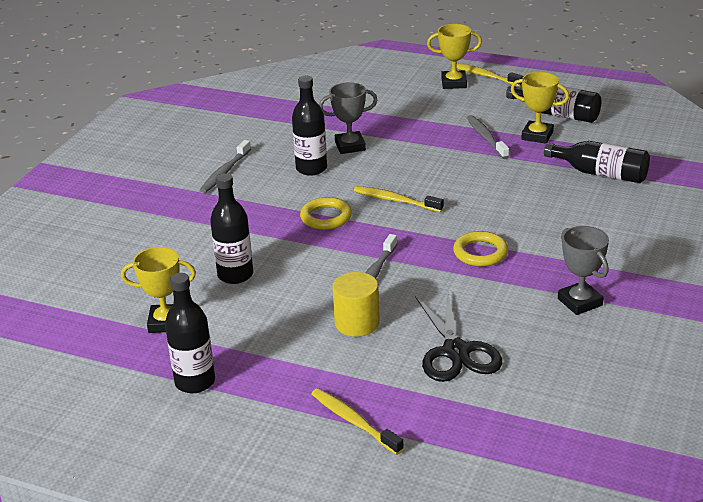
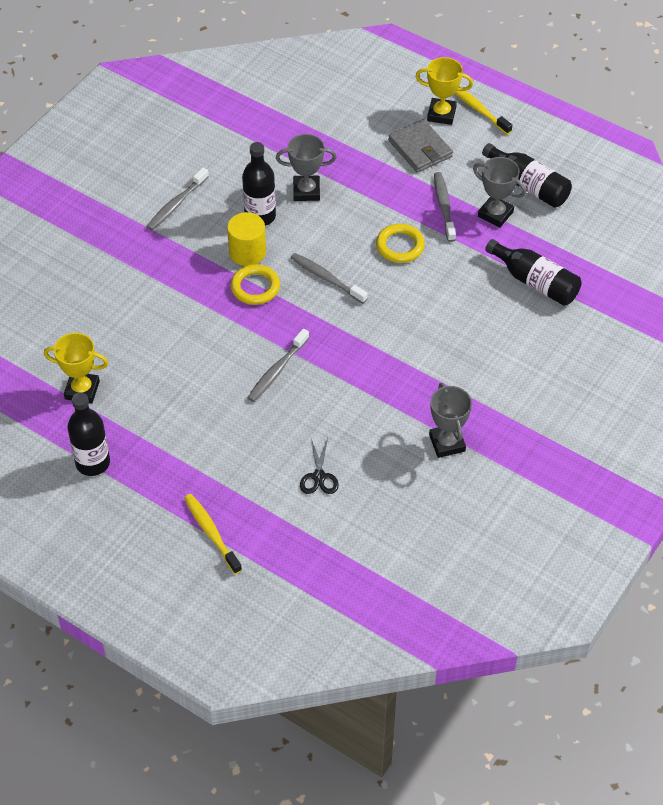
camera: 10 degrees right, 20 degrees up
black bottle [210,173,253,284] -> none
yellow cylinder [332,272,380,337] -> yellow cylinder moved to [227,212,266,266]
yellow toothbrush [354,186,444,212] -> grey toothbrush [291,253,368,303]
black scissors [415,290,502,382] -> black scissors [300,438,339,494], size x0.56
yellow ring [453,231,508,267] -> yellow ring moved to [376,224,425,263]
yellow trophy [511,72,569,144] -> grey trophy [473,157,526,228]
none -> grey wallet [388,119,453,173]

